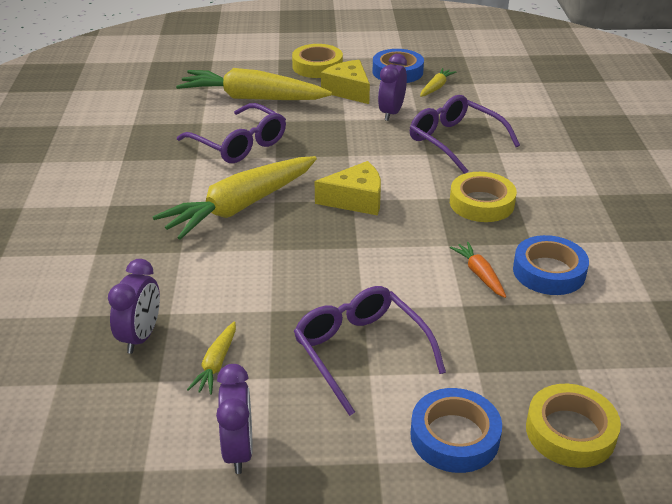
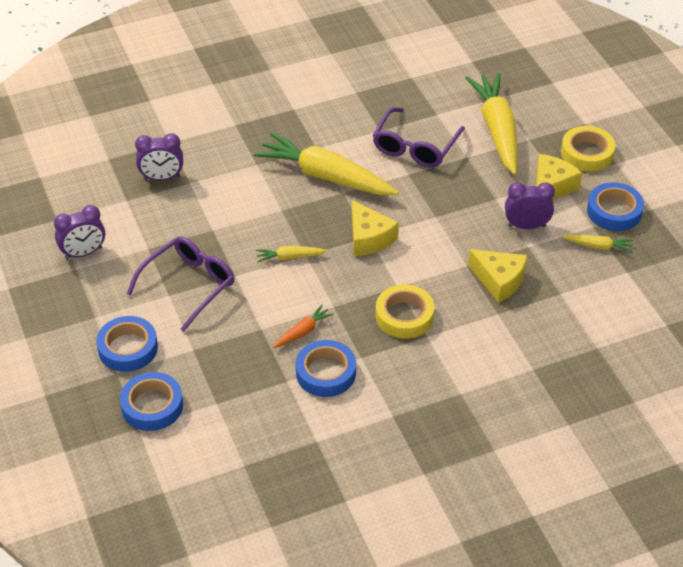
camera: 70 degrees right, 10 degrees up
yellow carrot [187,321,236,395] -> yellow carrot moved to [256,246,327,262]
purple glasses [410,95,520,174] -> yellow cheese [468,249,527,303]
yellow tape [526,384,621,468] -> blue tape [120,372,183,431]

